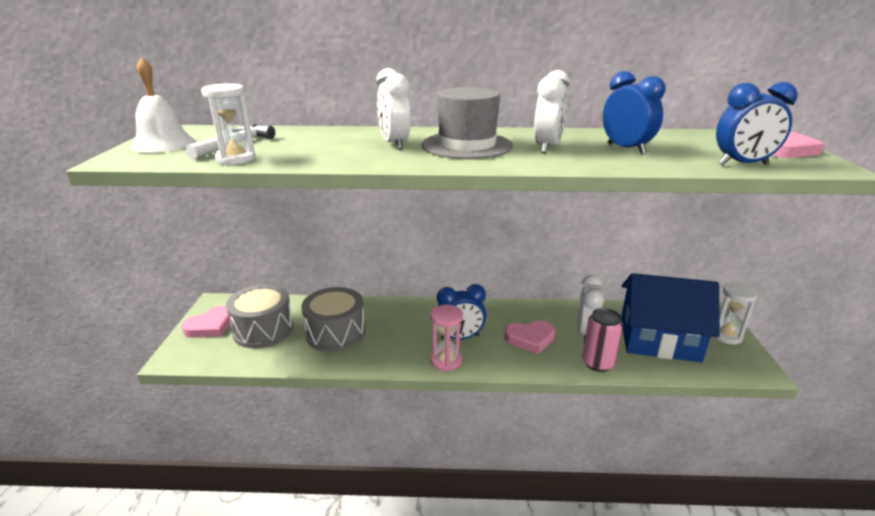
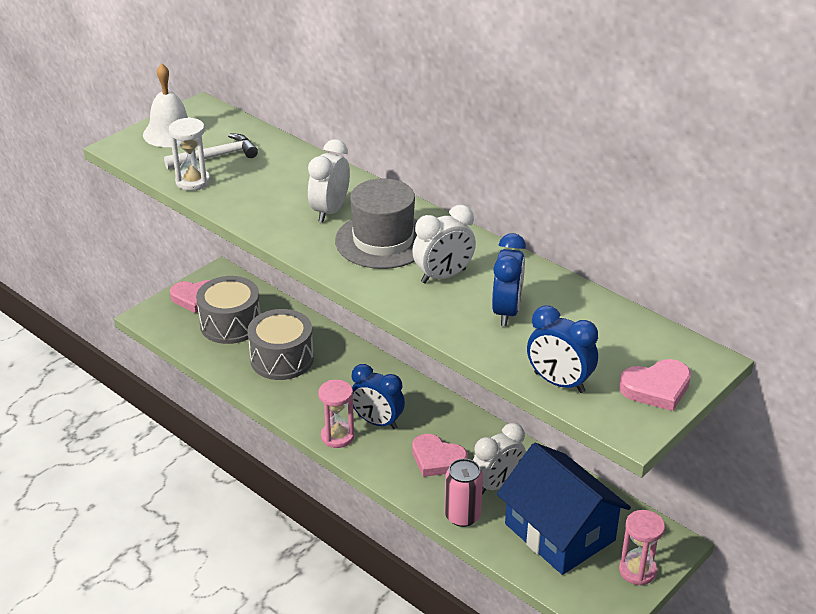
camera: 40 degrees right, 10 degrees up
white hourglass [713,282,758,344] -> pink hourglass [619,510,665,586]

